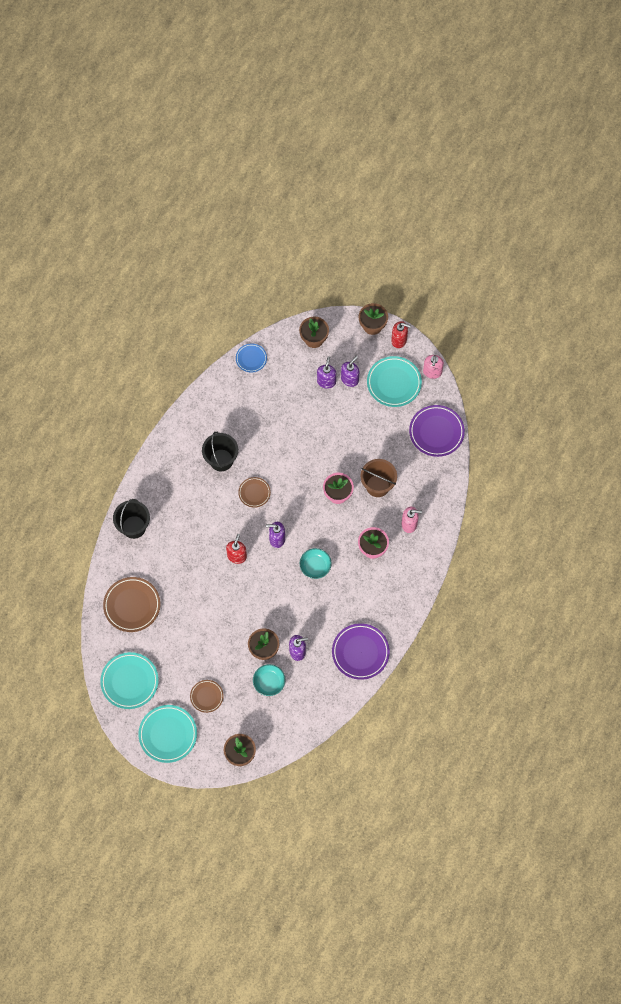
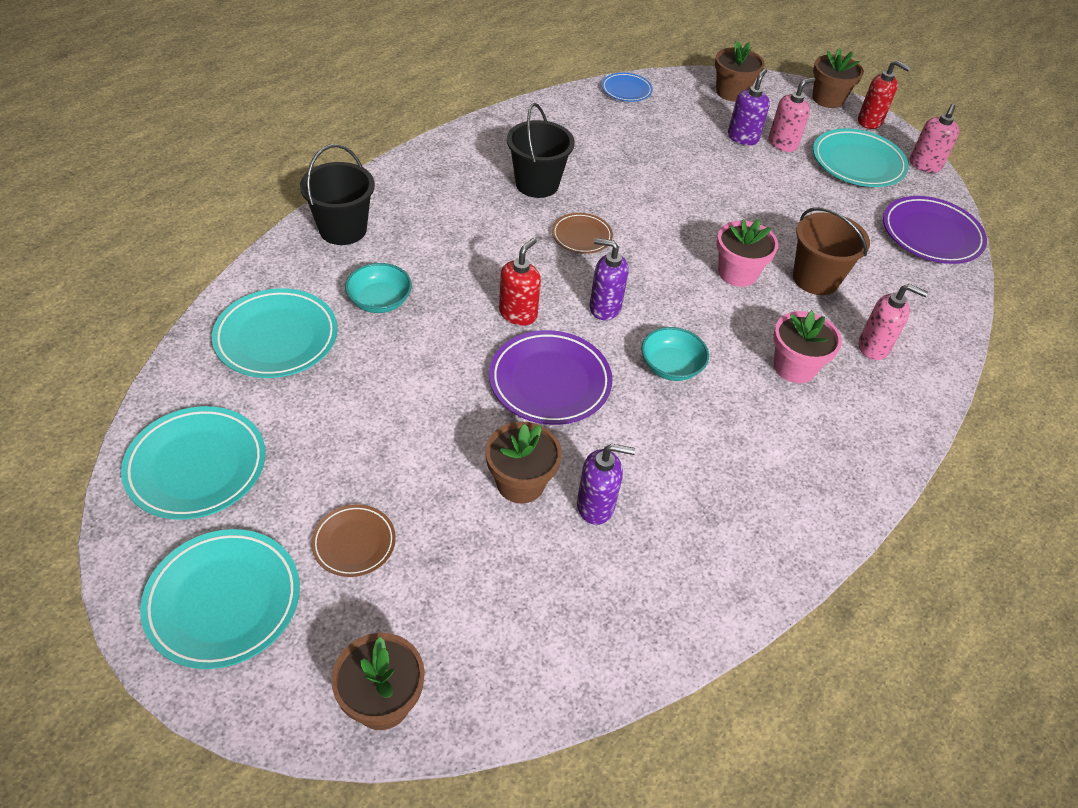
camera: 10 degrees right, 20 degrees down
brown plate [103,577,161,632] -> turquoise plate [212,288,338,378]
turquoise bowl [253,664,286,696] -> turquoise bowl moved to [345,263,412,313]
purple plate [332,623,390,680] -> purple plate moved to [489,330,612,425]
purple soap dispenser [341,356,359,387] -> pink soap dispenser [769,77,815,152]

